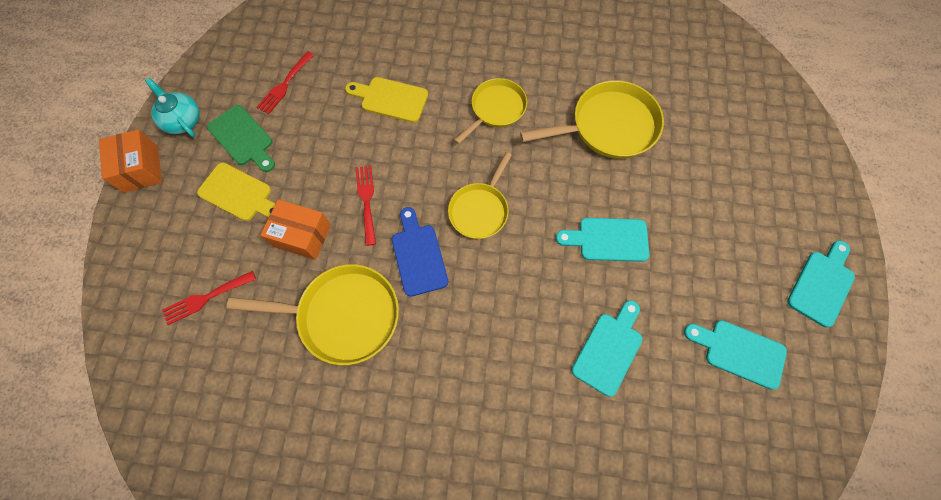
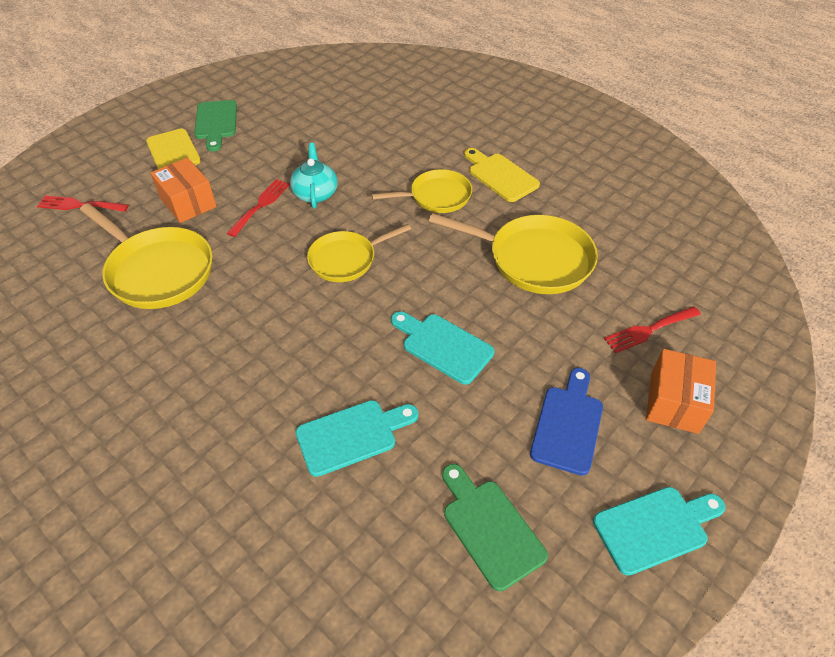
camera: 35 degrees right, 20 degrees down
orange box [99,129,162,193] -> orange box moved to [646,349,716,434]
turquoise teapot [145,78,200,137] -> turquoise teapot moved to [290,143,338,209]
red fork [257,51,314,114] -> red fork moved to [604,306,701,353]
yellow cutting board [345,77,428,123] -> yellow cutting board moved to [464,148,540,202]
blue cutting board [392,207,449,297] -> blue cutting board moved to [530,368,603,476]
turquoise cutting board [684,320,787,390] -> green cutting board [442,464,548,591]

